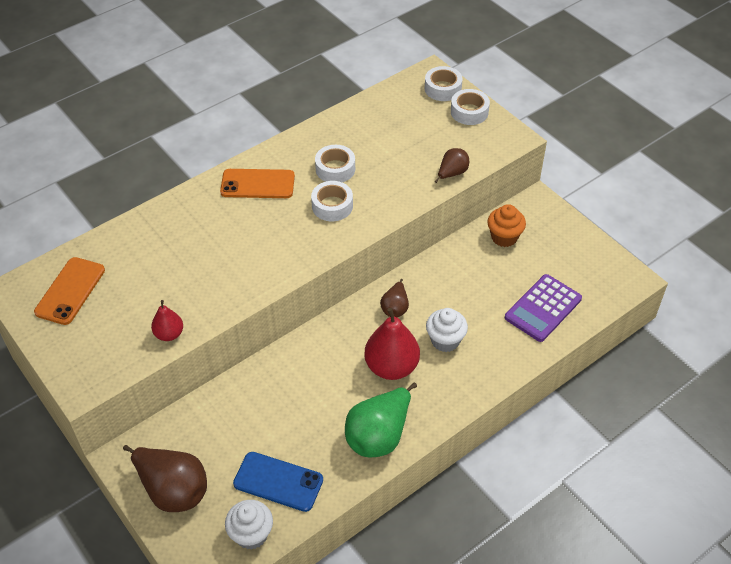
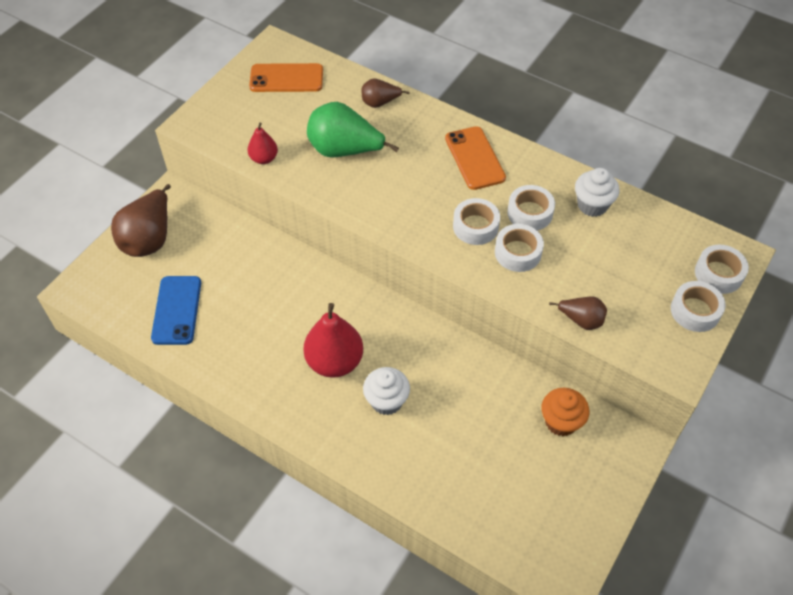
camera: 70 degrees right, 5 degrees up
white cupcake [225,500,273,550] -> white cupcake moved to [575,168,620,217]
green pear [345,383,417,457] -> green pear moved to [307,102,399,157]
brown pear [380,279,409,317] -> brown pear moved to [362,79,410,108]
purple calculator [505,274,582,342] -> none
none -> white tape [495,224,544,272]

